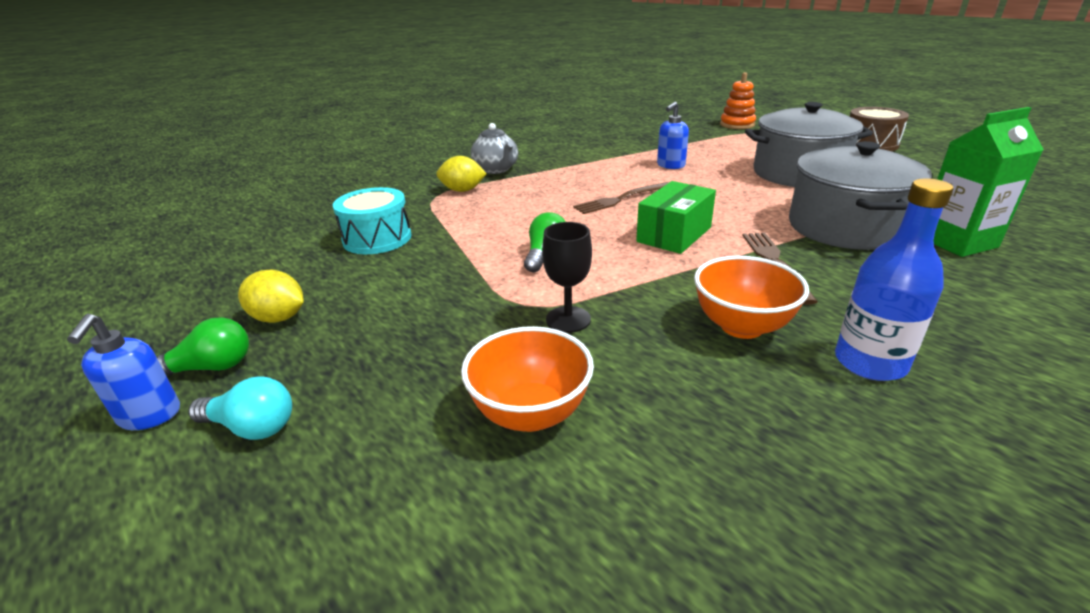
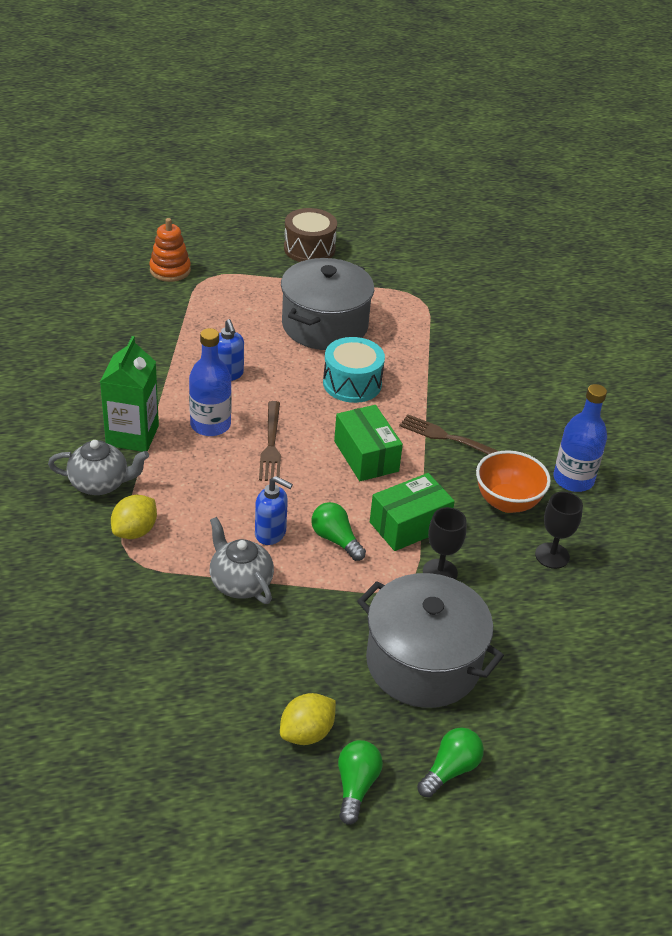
camera: 65 degrees left, 10 degrees up
blue soap dispenser [67,314,180,430] -> blue soap dispenser moved to [255,476,293,545]
turquoise light bulb [188,377,292,440] -> green light bulb [417,727,484,798]
turquoise drum [333,187,411,254] -> turquoise drum moved to [323,337,385,403]
orange bowl [461,326,594,432] -> none
grey pot [789,141,932,250] -> grey pot moved to [357,573,504,708]
green carton [933,107,1044,257] -> green carton moved to [100,336,159,452]
none -> blue bottle [189,328,231,436]
none -> grey teapot [210,517,274,604]
none -> green box [370,473,455,551]
none -> black goblet [535,492,583,569]

